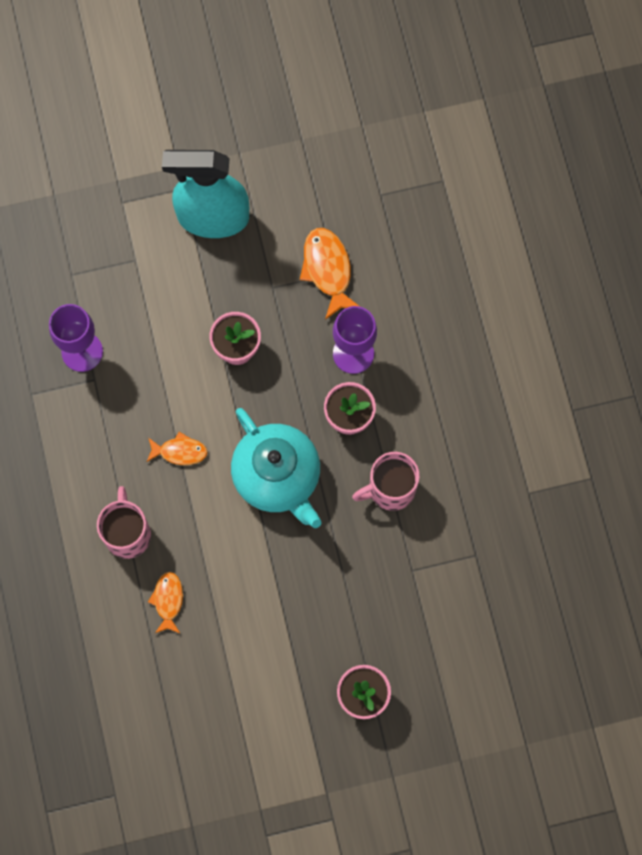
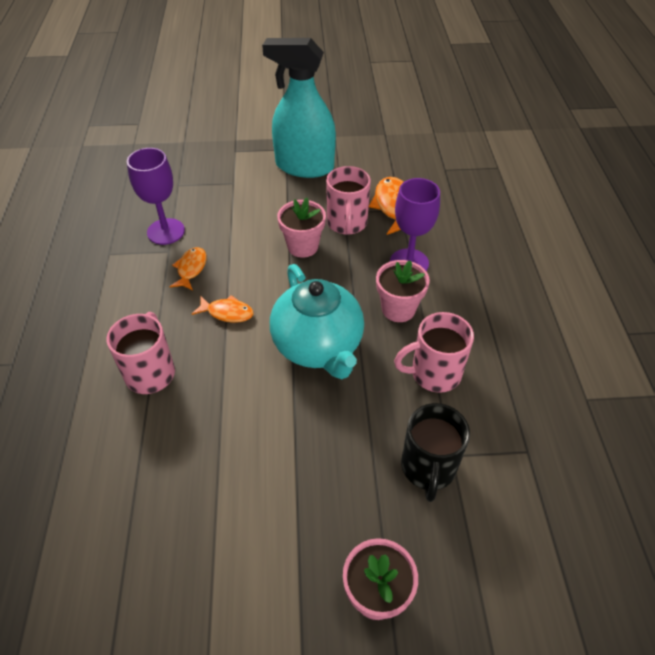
camera: 10 degrees right, 25 degrees down
orange fish [148,572,183,634] -> orange fish moved to [170,247,207,291]
none -> pink mug [326,166,371,235]
none -> black mug [401,403,470,502]

